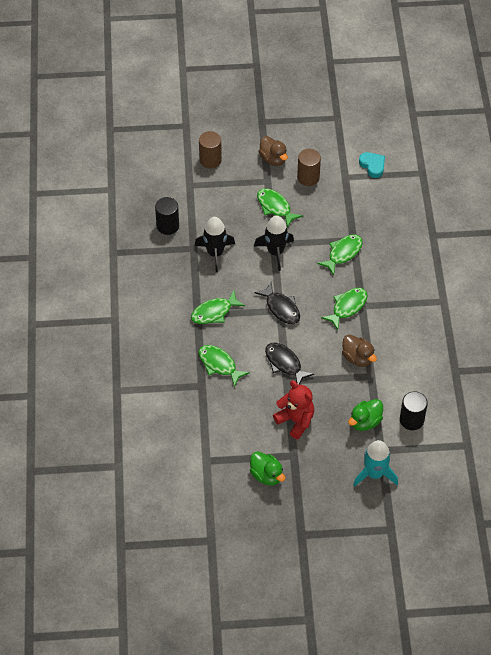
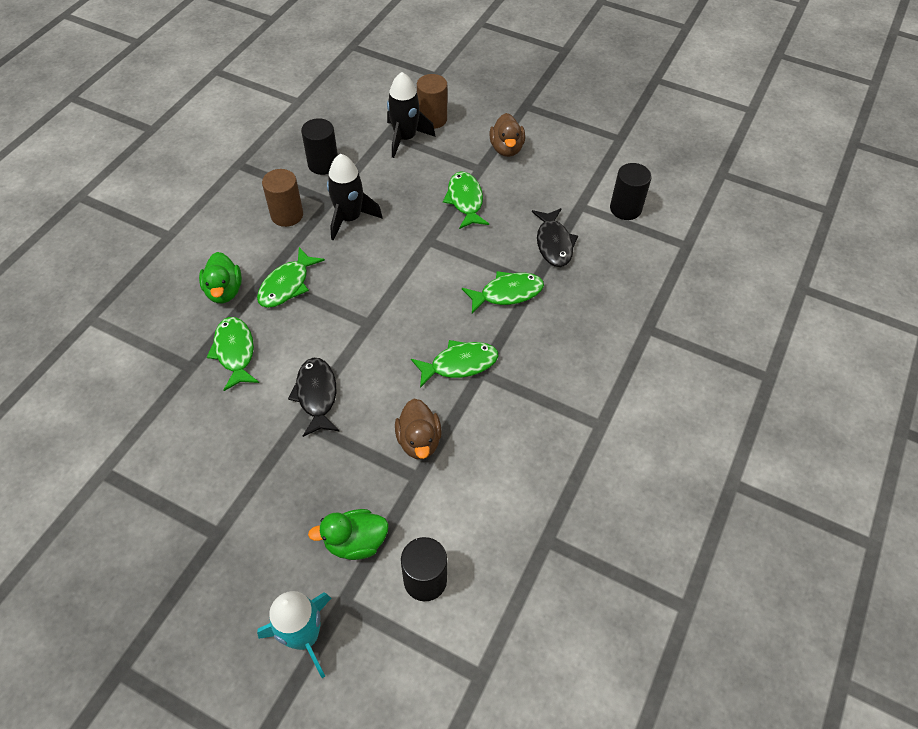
camera: 30 degrees right, 0 degrees up
green fish [191,291,245,324] -> green fish turned 60 degrees counterclockwise [257,247,325,308]
green duck [250,451,285,486] -> green duck moved to [199,252,242,303]
black rocket [254,216,294,271] -> black rocket moved to [387,72,436,158]
black fish [254,282,300,324] -> black fish moved to [532,208,578,267]
red teddy bear [273,381,314,439] -> none
brown cylinder [297,149,321,186] -> brown cylinder moved to [262,169,303,227]
turquoise heart [359,152,385,178] -> black cylinder [610,163,652,220]

